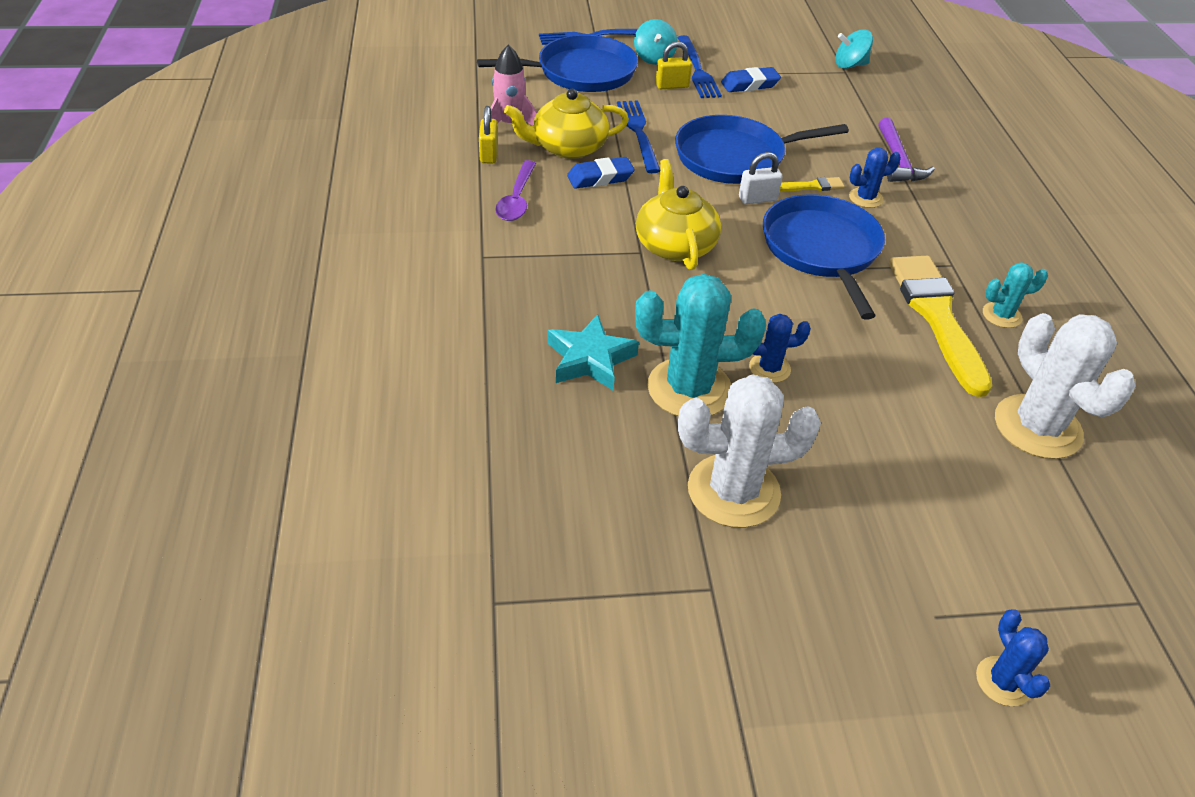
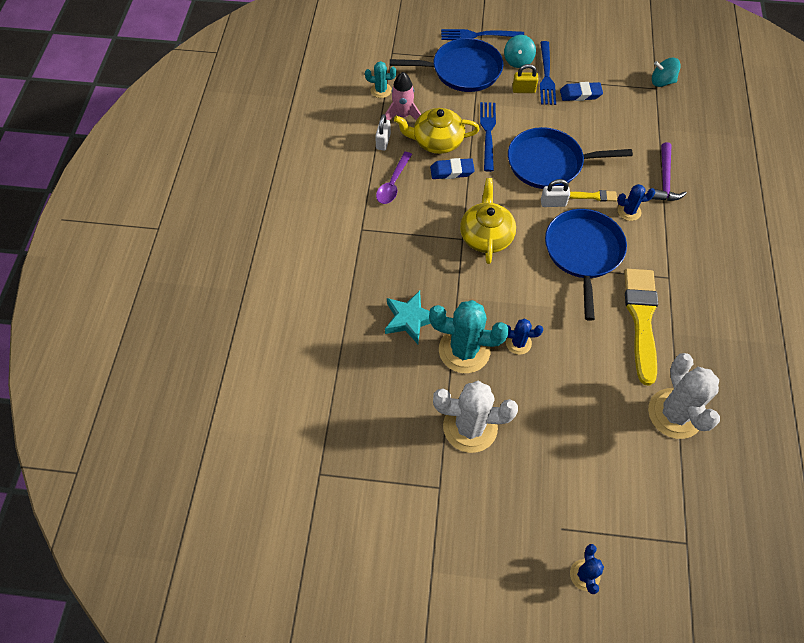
camera: 15 degrees right, 15 degrees up
yellow padlock [479,106,498,164] -> white padlock [375,114,391,151]
turquoise cactus [983,262,1048,328] -> turquoise cactus moved to [365,61,396,98]

